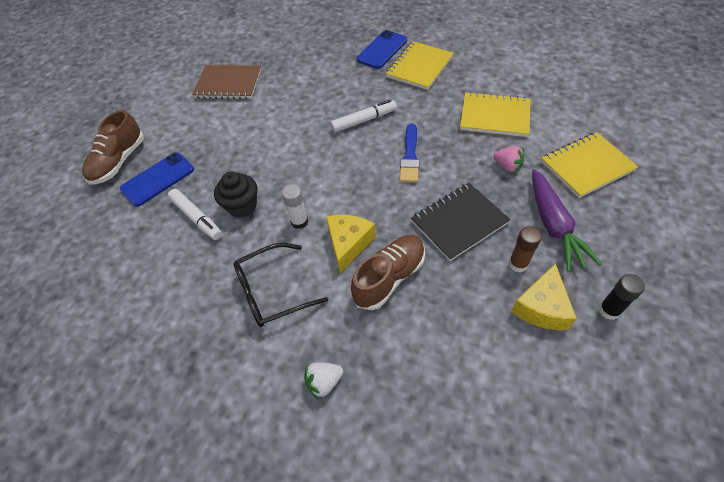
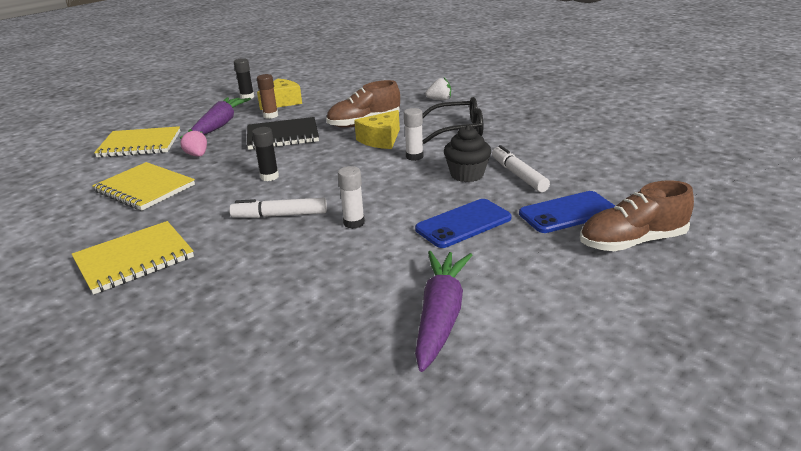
camera: 160 degrees left, 25 degrees down
brown shoe [82,110,144,184] -> brown shoe turned 150 degrees counterclockwise [580,180,694,251]
brown notebook [192,65,261,99] -> purple carrot [415,251,472,372]
blue phone [357,30,407,69] -> blue phone moved to [415,199,512,248]
blue brush [400,124,419,183] -> black glue stick [252,127,279,181]
none -> white glue stick [338,166,365,229]

